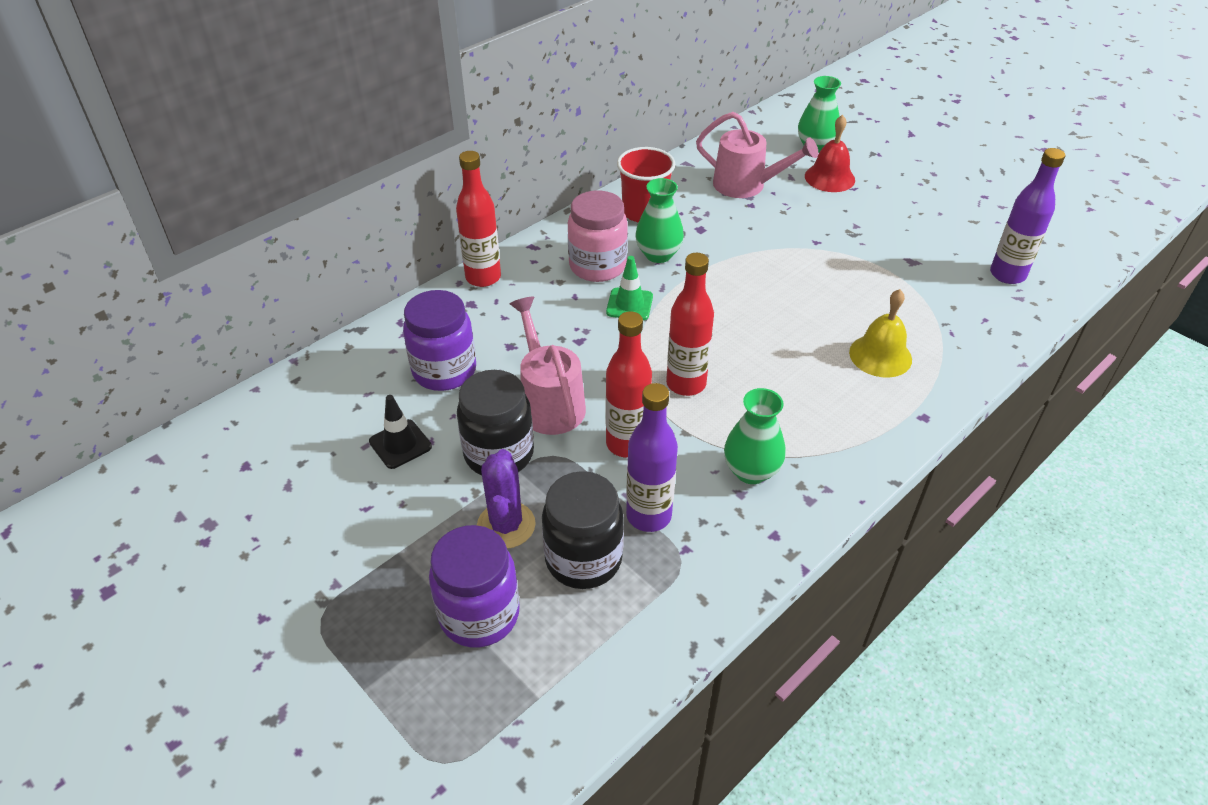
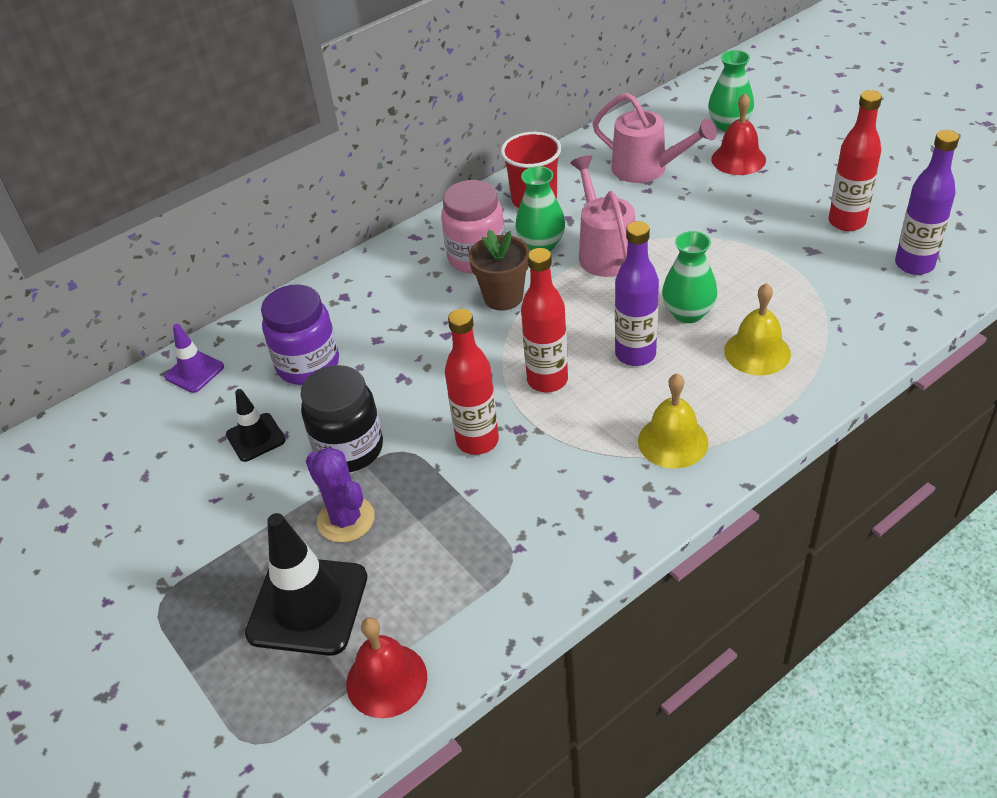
camera: 10 degrees right, 0 degrees up
purple jar [429,525,520,647] -> black traffic cone [245,513,367,656]
red bottle [456,151,501,287] -> red bottle moved to [828,90,882,231]
purple cactus [477,449,536,549] -> purple cactus turned 45 degrees counterclockwise [306,447,375,543]
pink watering can [510,296,586,435] -> pink watering can moved to [570,155,635,277]
black jar [542,471,624,589] -> none
green traffic cone [606,256,653,320] -> brown flower pot [469,230,530,311]
purple bottle [626,383,678,532] -> purple bottle moved to [615,221,659,366]
green vase [724,388,786,484] -> green vase moved to [662,231,717,323]
none -> purple traffic cone [164,324,224,393]
none -> red bell [346,617,427,718]
none -> yellow bell [638,374,708,469]

